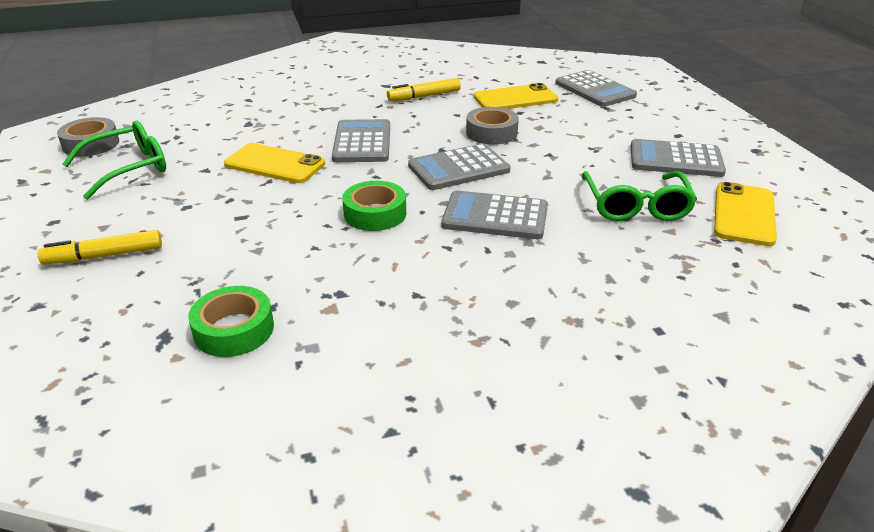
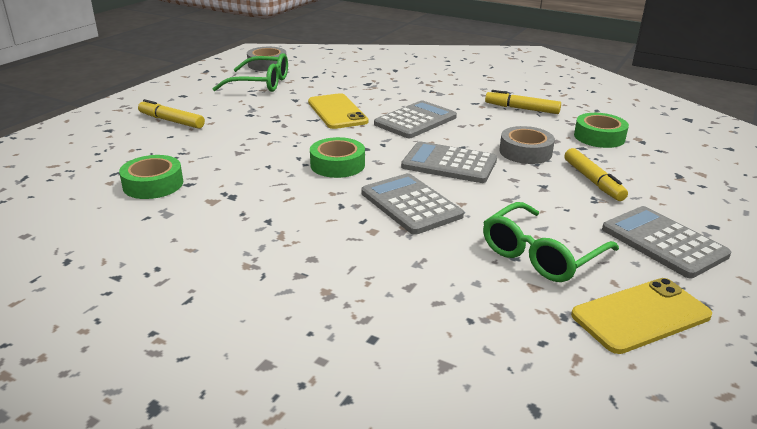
camera: 45 degrees right, 5 degrees down
yellow phone [474,83,558,109] -> green tape [574,113,629,148]
grey calculator [555,70,637,107] -> none
none -> yellow marker [565,148,628,201]

